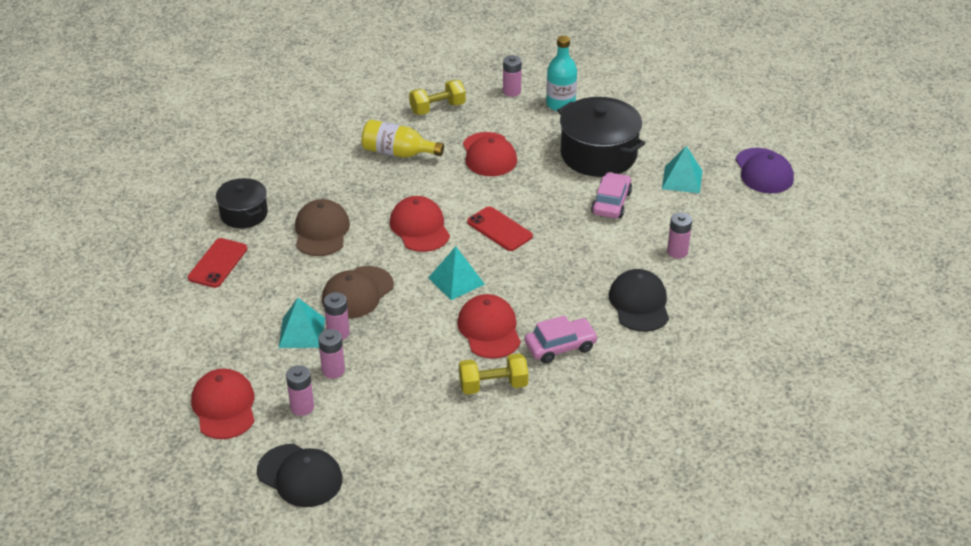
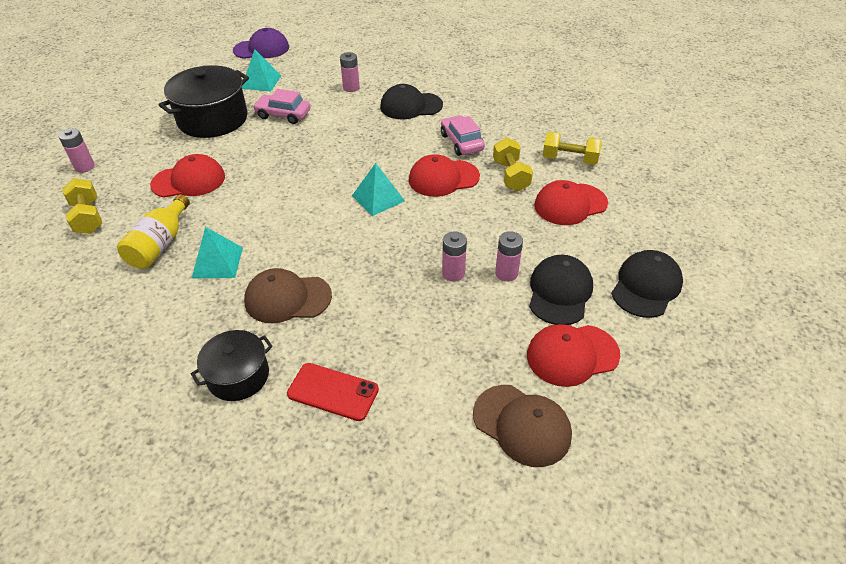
camera: 90 degrees left, 5 degrees up
turquoise pyramid [279,298,325,348] -> turquoise pyramid moved to [191,227,243,279]
pink battery [286,365,314,416] -> black cap [529,255,593,325]
brown cap [322,266,394,319] -> brown cap moved to [473,385,572,467]
red cap [390,196,450,252] -> red cap moved to [534,180,608,225]
red phone [467,206,533,251] -> none
turquoise bottle [546,36,577,111] -> none
none -> yellow dumbbell [543,132,602,165]

